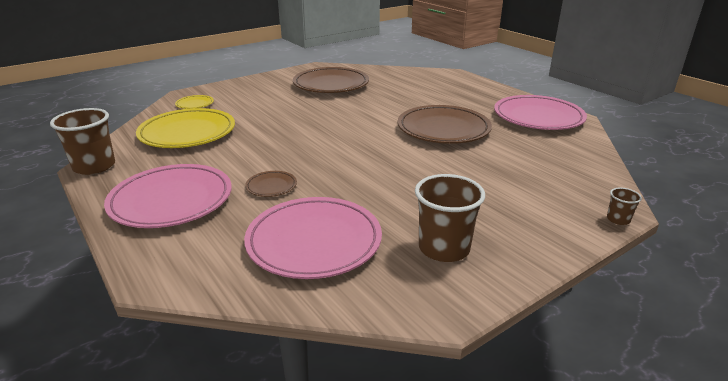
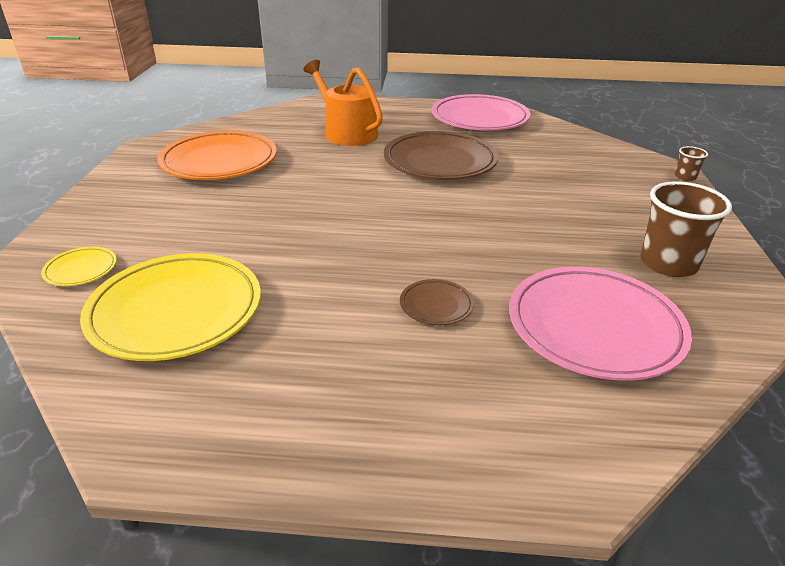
camera: 50 degrees left, 5 degrees up
brown cup [50,108,115,175] -> none
pink plate [104,164,232,228] -> none
brown plate [293,67,369,93] -> orange plate [157,131,277,180]
none -> orange watering can [303,60,383,146]

